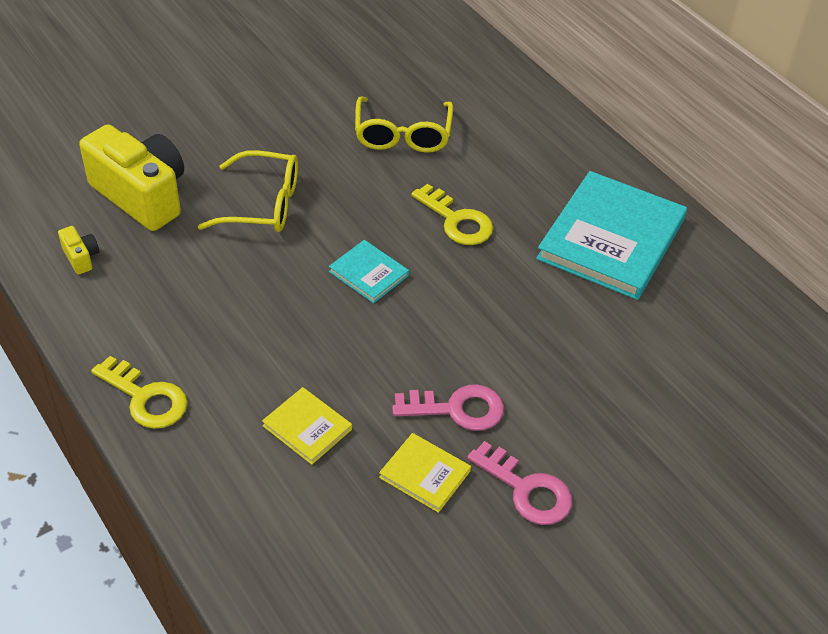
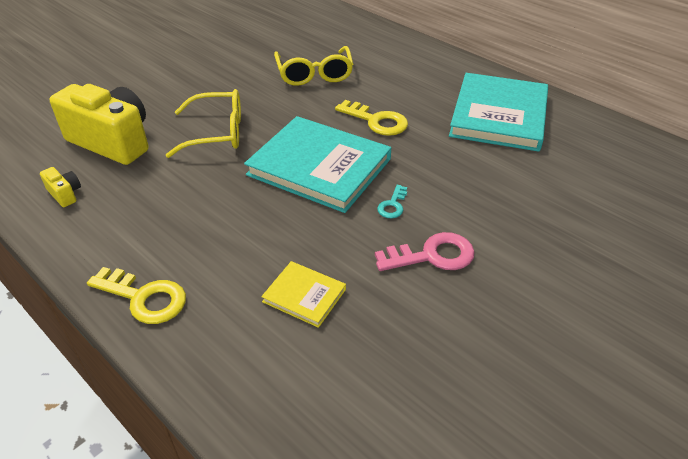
camera: 10 degrees left, 5 degrees down
turquoise book [329,240,409,303] -> turquoise book [244,116,391,213], size x2.15
yellow book [379,433,471,513] -> none
pink key [467,441,572,525] -> none
none -> turquoise key [377,185,407,218]

